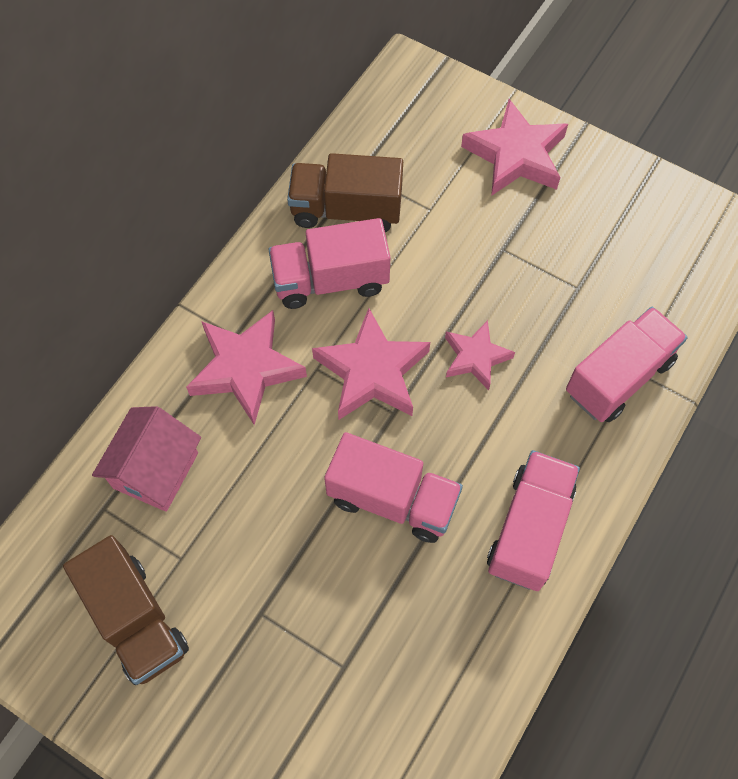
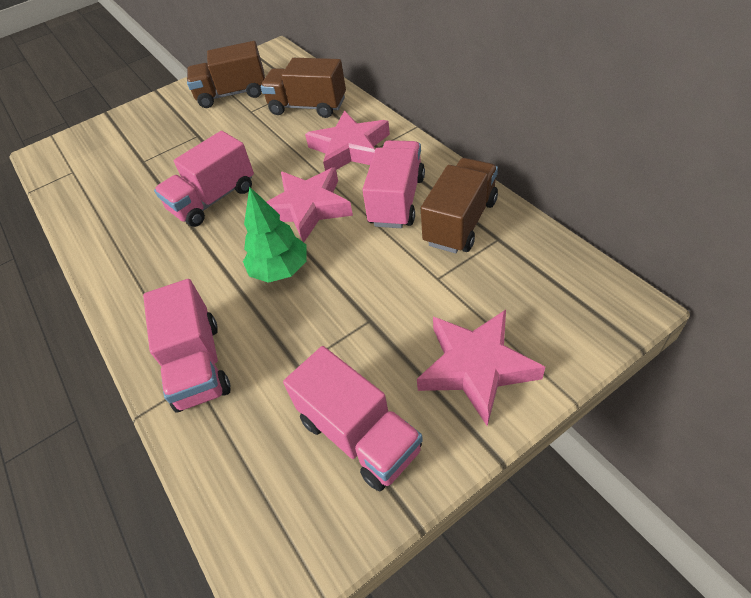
camera: 120 degrees right, 15 degrees down
pink house [92,406,201,512] -> brown truck [260,58,346,118]
pink star [445,320,515,390] -> green tree [243,187,307,283]
pink truck [487,450,580,591] -> pink truck moved to [283,346,423,491]

